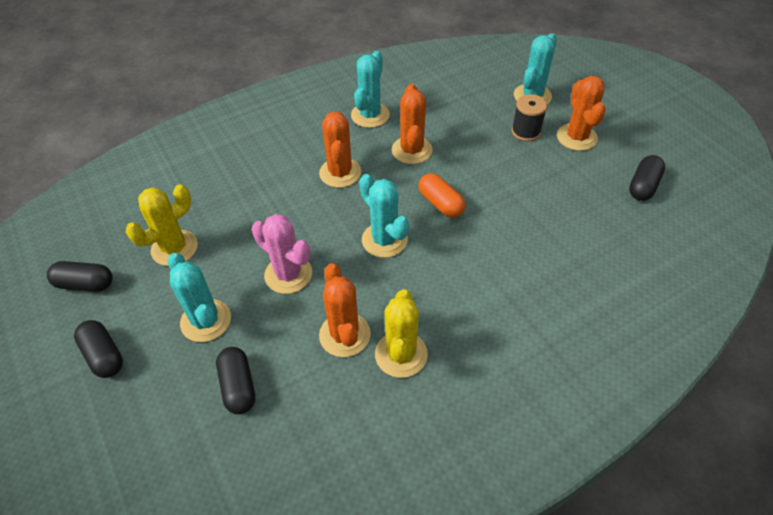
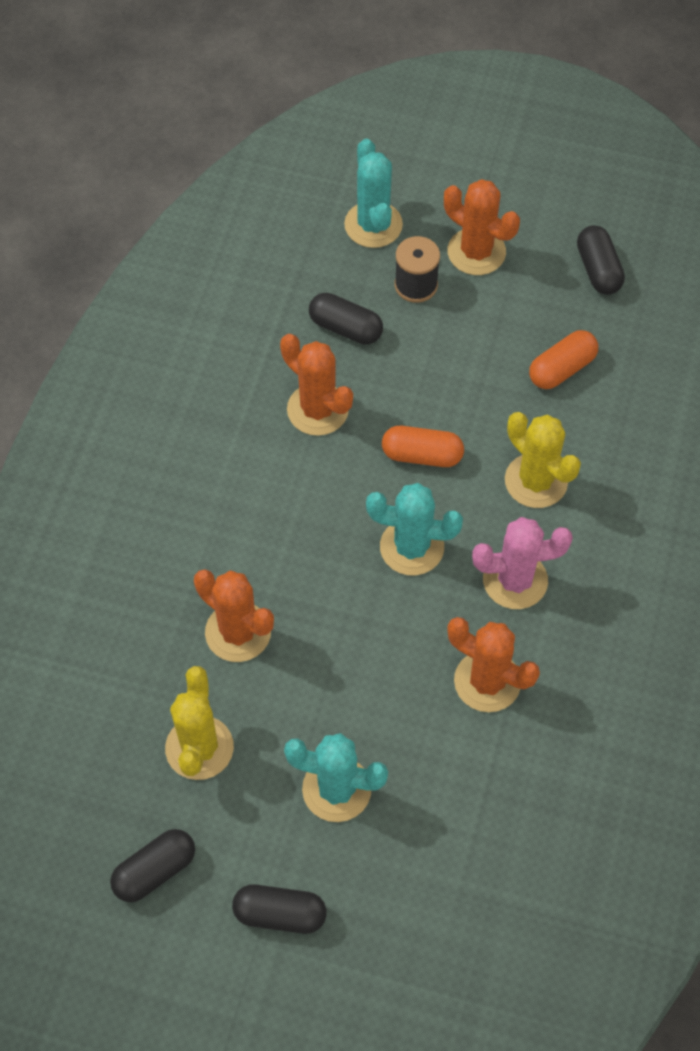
camera: 45 degrees left, 10 degrees up
black capsule [216,347,255,414] -> black capsule moved to [309,293,383,345]
pink cactus [252,214,312,294] -> pink cactus moved to [472,517,573,609]
orange cactus [319,112,361,188] -> orange cactus moved to [194,569,274,662]
turquoise cactus [351,51,390,128] -> none
yellow cactus [375,289,428,378] -> yellow cactus moved to [505,412,581,508]
none -> orange capsule [529,330,598,389]

